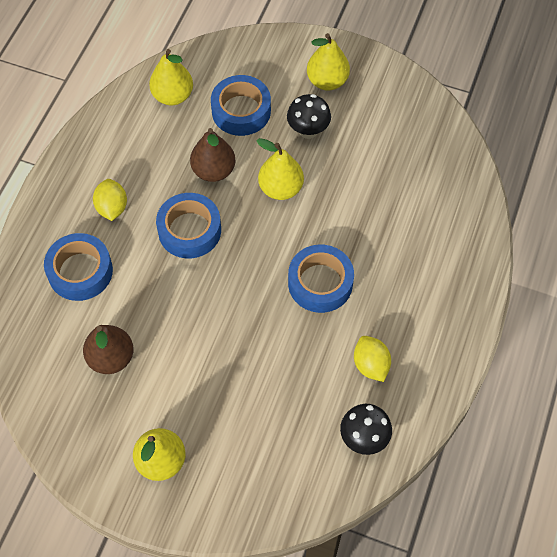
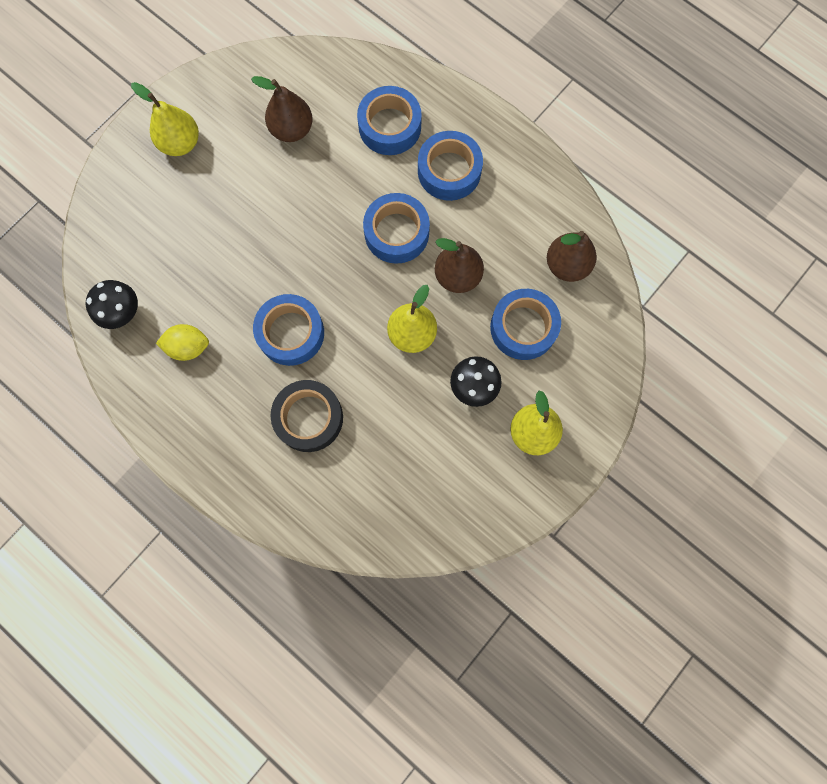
camera: 110 degrees right, 15 degrees up
yellow lemon [93,179,127,221] -> blue tape [418,131,483,201]
yellow pear [149,49,193,105] -> brown pear [547,231,597,282]
none -> black tape [271,380,343,452]

